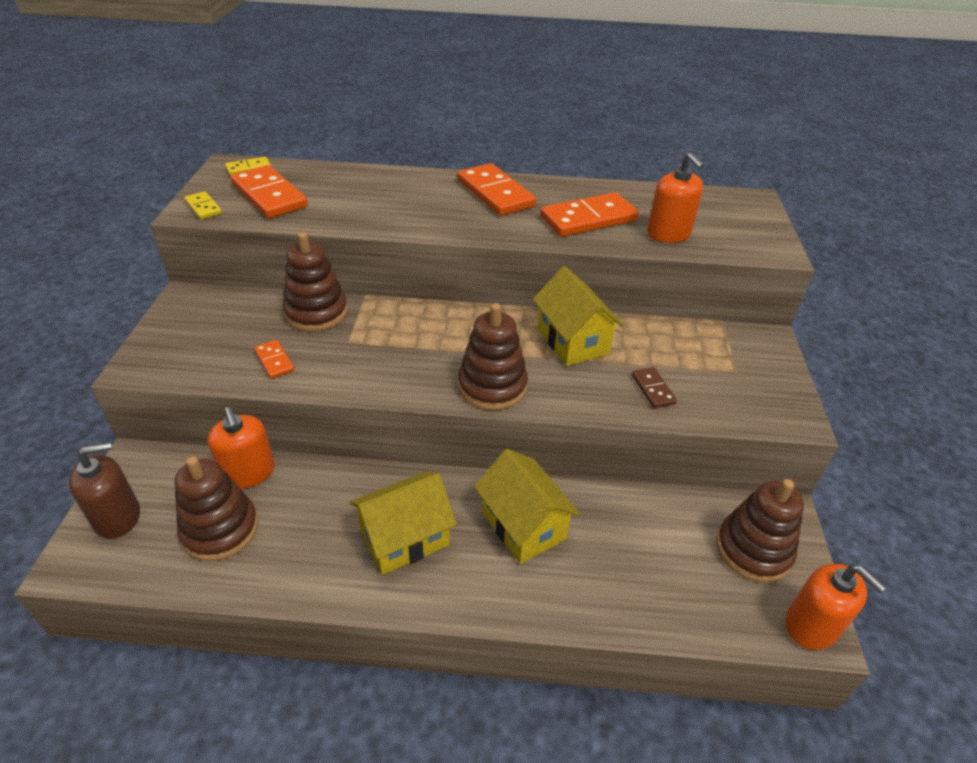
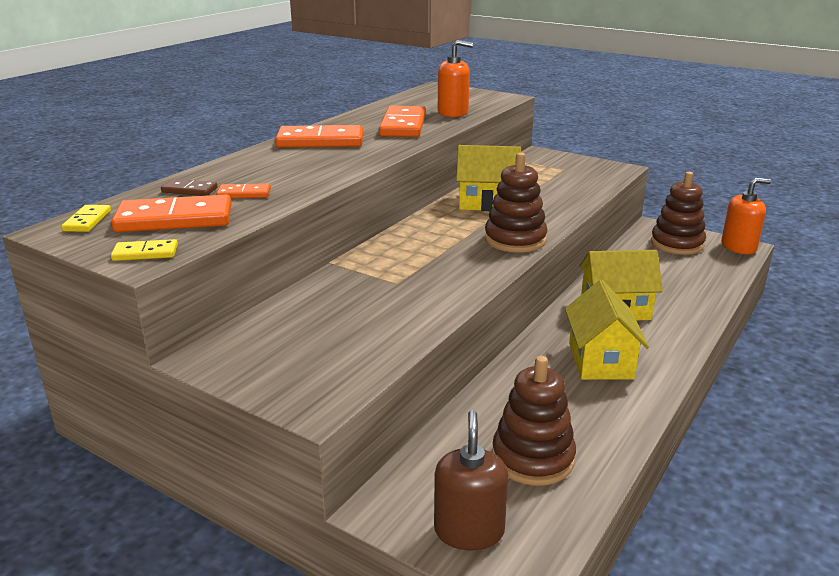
camera: 60 degrees left, 15 degrees down
orange soap dispenser [208,407,275,489] -> none
orange domino [254,340,295,379] -> orange domino moved to [216,183,271,198]
brown stacking toy [282,232,348,332] -> none
brown domino [632,367,677,408] -> brown domino moved to [161,179,218,196]

